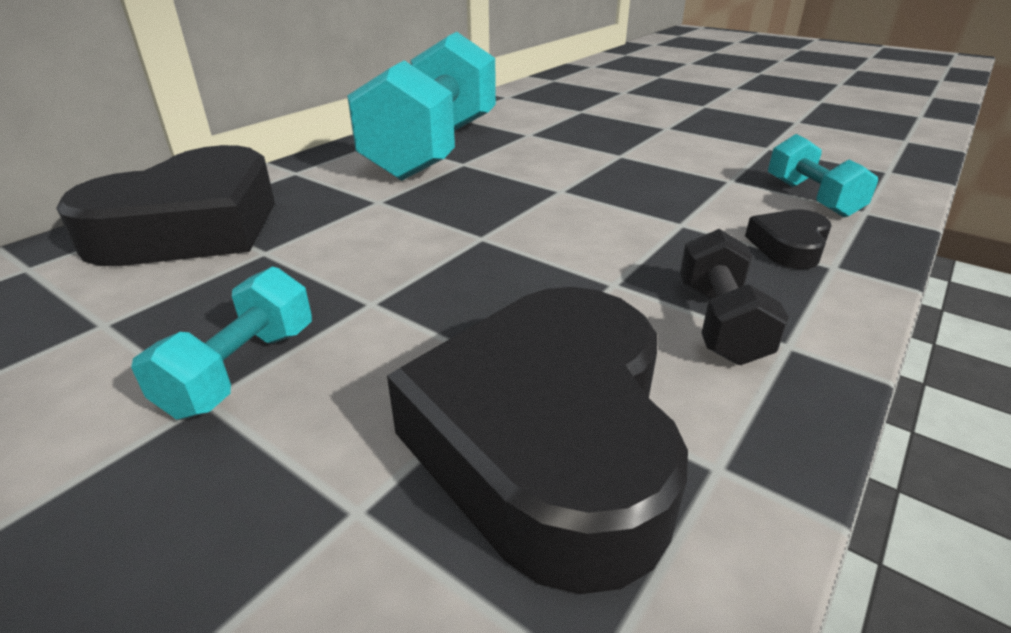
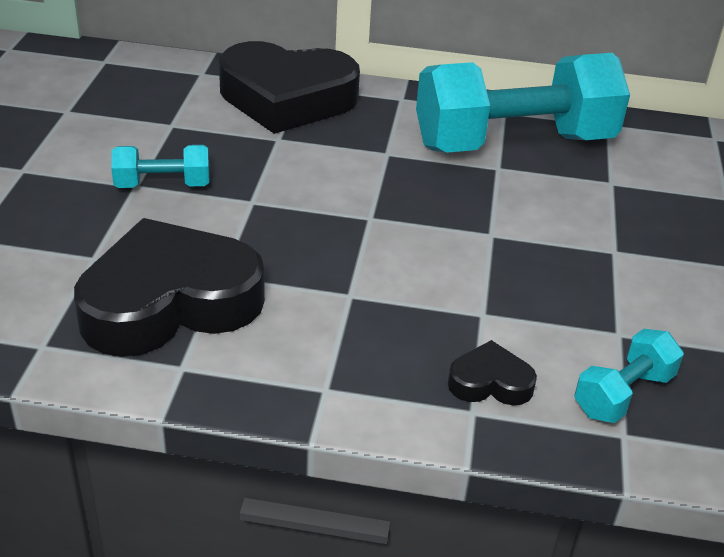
camera: 60 degrees right, 5 degrees up
black dumbbell [680,229,789,365] -> none

